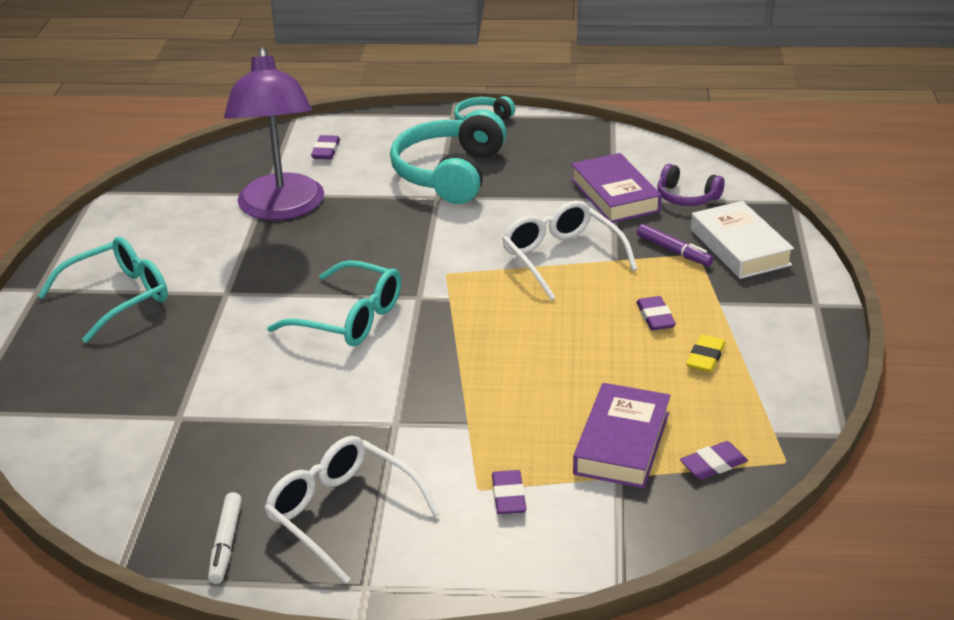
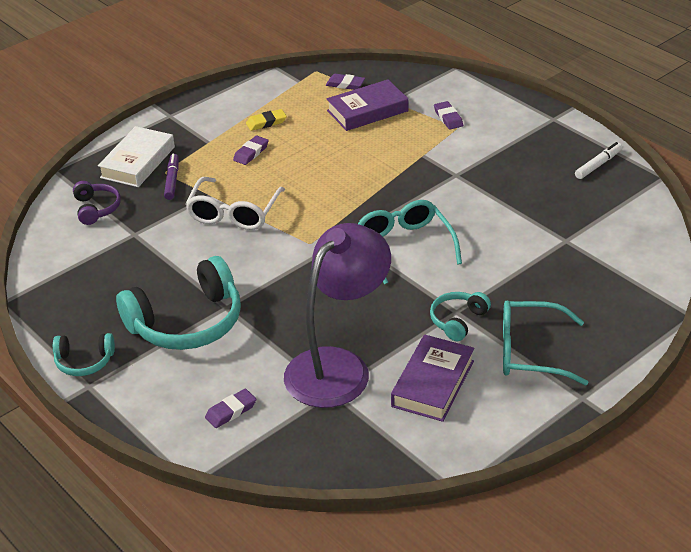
camera: 135 degrees left, 5 degrees up
white glasses [264,436,440,584] -> none
purple eraser [492,470,526,514] -> purple eraser turned 60 degrees counterclockwise [434,101,463,129]
purple book [571,153,662,223] -> purple book moved to [391,334,475,422]
none -> turquoise headphones [430,292,491,341]

